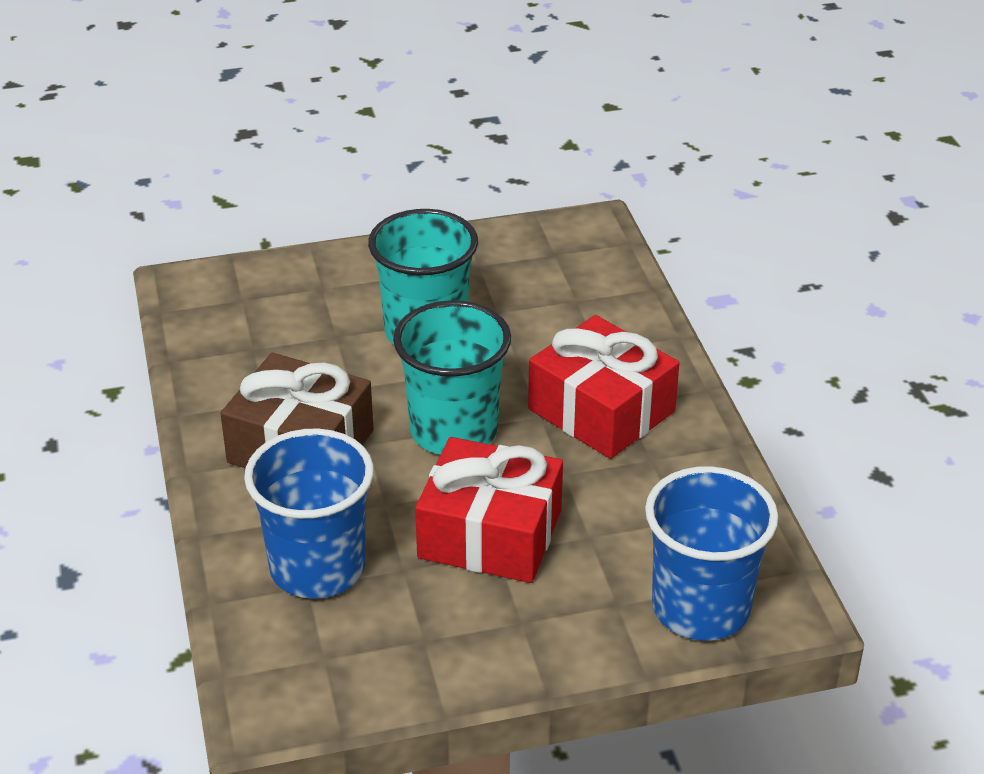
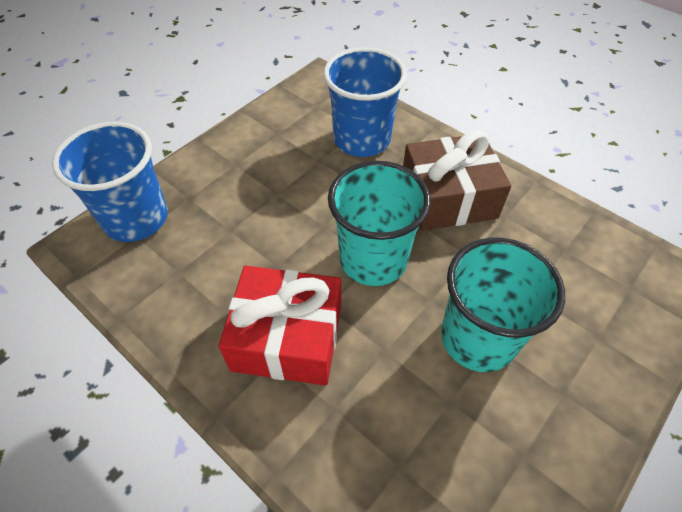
camera: 145 degrees right, 15 degrees up
red gift [415,437,563,583] -> none

